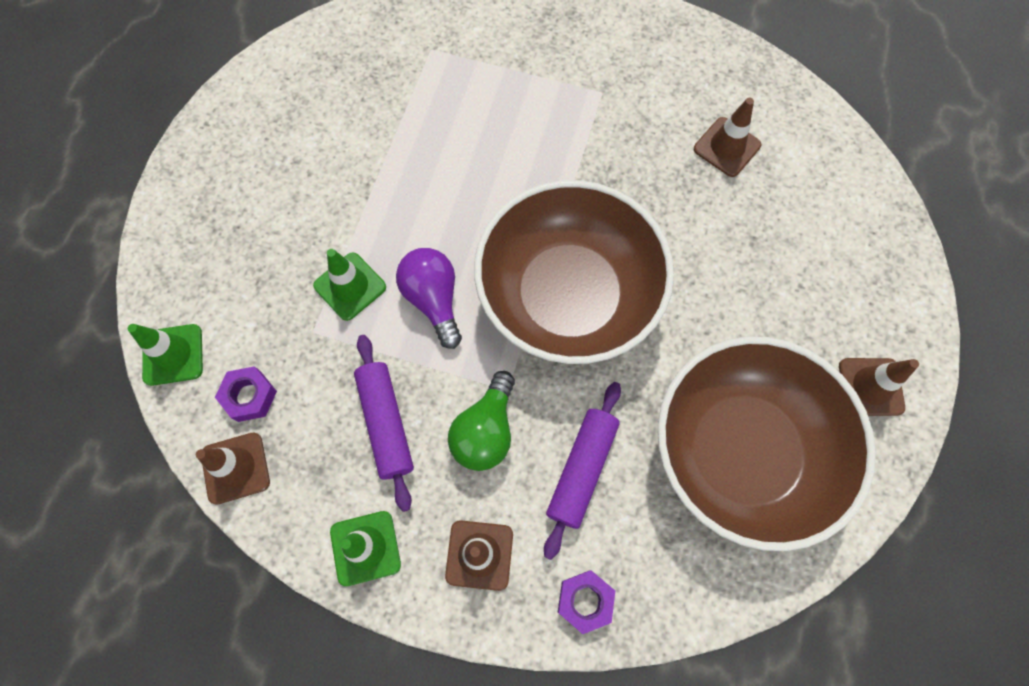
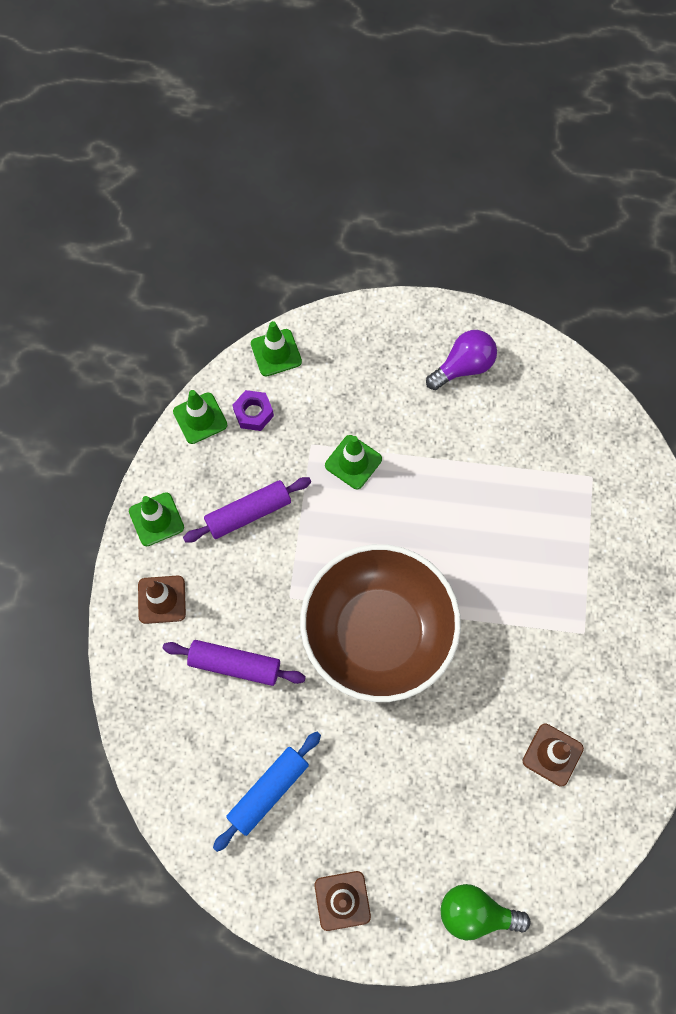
camera: 80 degrees right, 0 degrees up
brown traffic cone [196,433,270,505] -> green traffic cone [173,390,227,444]
purple light bulb [396,248,462,349] -> purple light bulb moved to [426,330,497,390]
green light bulb [448,371,515,471] -> green light bulb moved to [441,884,531,940]
purple nut [558,570,615,634] -> none
brown bowl [658,336,876,551] -> blue rolling pin [213,732,321,852]

